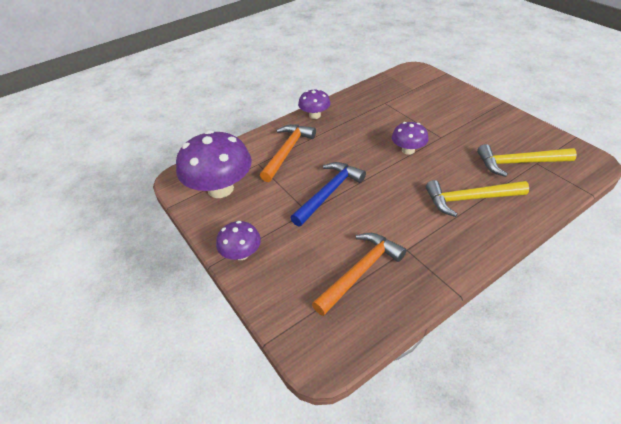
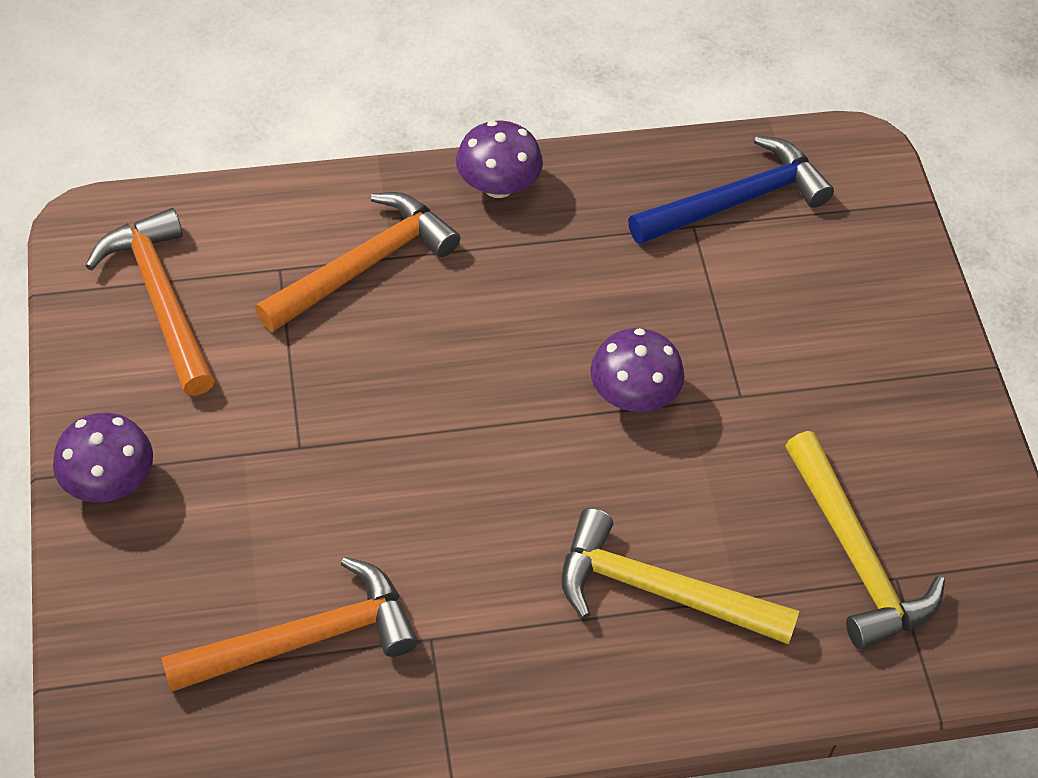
camera: 20 degrees right, 10 degrees up
purple mushroom [176,130,252,198] -> orange hammer [86,208,215,396]
blue hammer [291,162,366,227] -> blue hammer moved to [628,136,834,245]
yellow hammer [477,144,577,177] -> yellow hammer turned 135 degrees counterclockwise [785,431,945,650]

